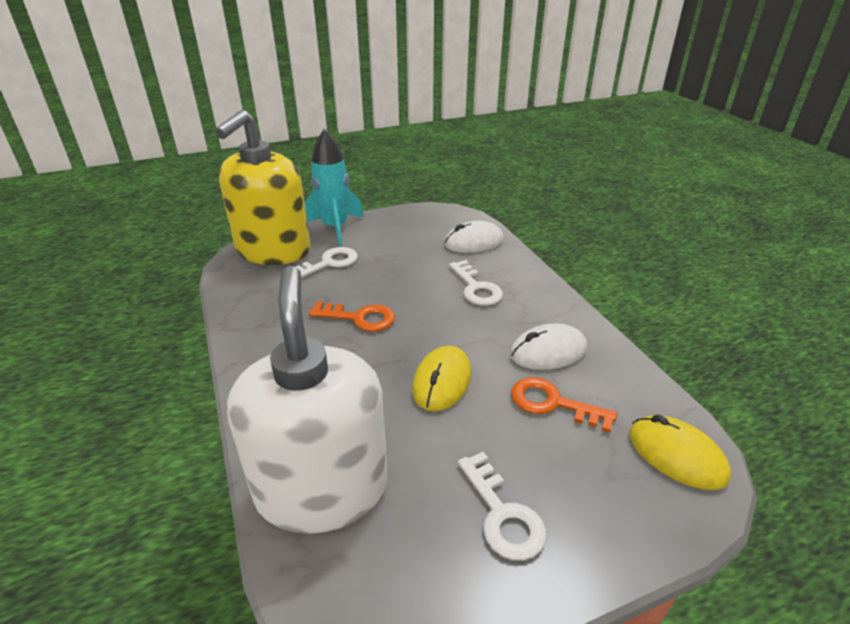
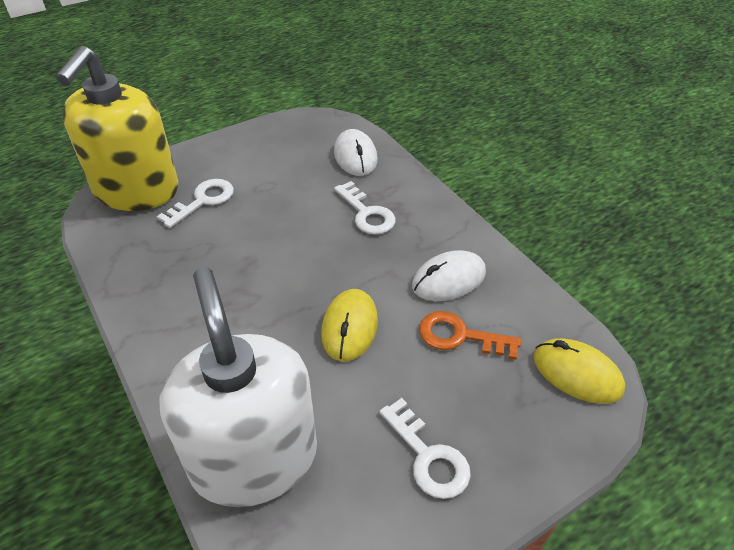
camera: 10 degrees left, 10 degrees up
turquoise rocket [305,129,364,247] -> none
orange key [309,301,395,332] -> none
white mouse [444,221,504,253] -> white mouse turned 75 degrees counterclockwise [334,129,377,176]

